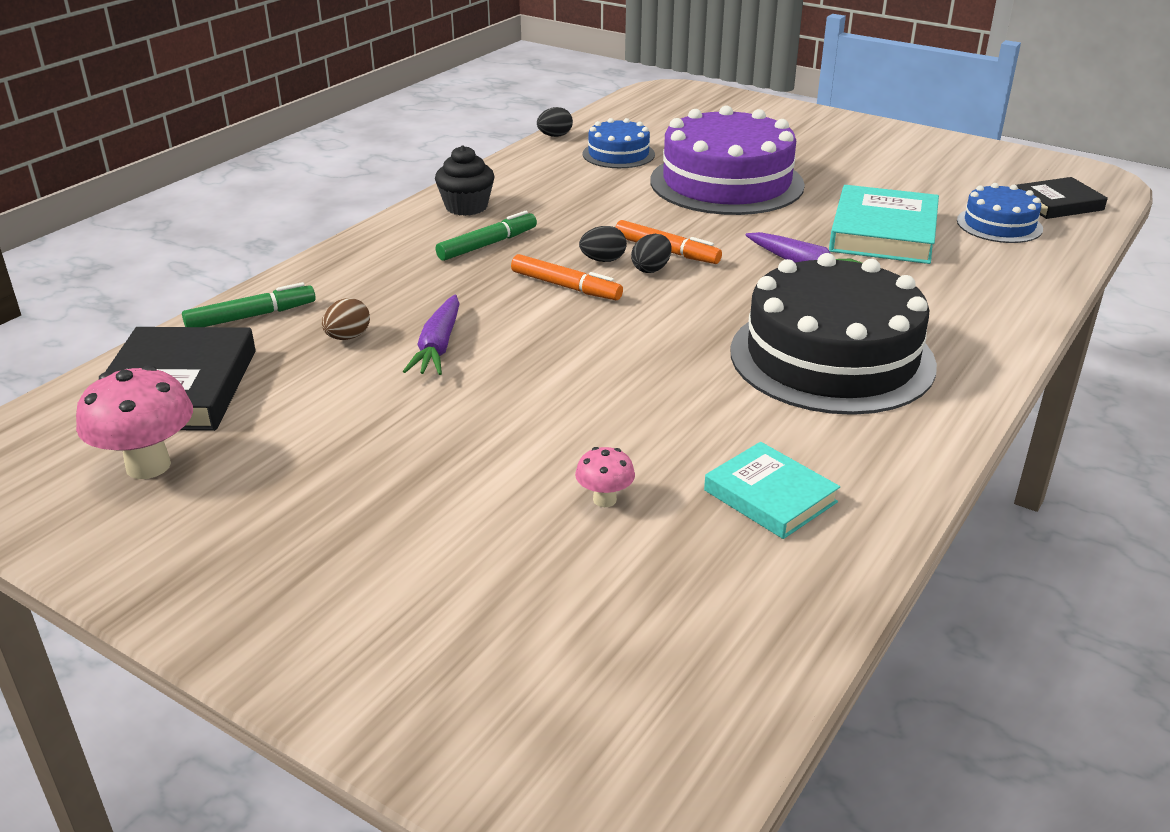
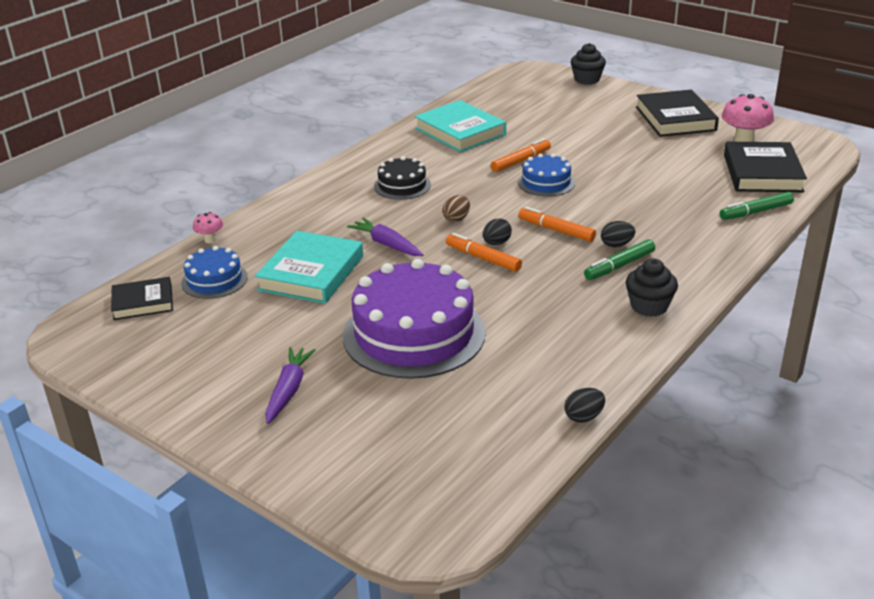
camera: 175 degrees left, 0 degrees up
brown egg [322,298,370,340] -> brown egg moved to [442,195,470,222]
purple carrot [403,294,460,375] -> purple carrot moved to [266,347,316,424]
pink mushroom [575,447,635,507] -> pink mushroom moved to [193,212,223,243]
black egg [579,226,627,262] -> black egg moved to [601,221,635,247]
blue cake [582,118,655,168] -> blue cake moved to [518,154,575,197]
turquoise book [704,442,840,539] -> turquoise book [414,100,506,152], size x1.63
black cake [730,253,937,415] -> black cake [374,156,431,200], size x0.50
none -> orange marker [491,138,551,172]
none -> black cupcake [571,43,606,85]
none -> black book [636,90,719,137]

